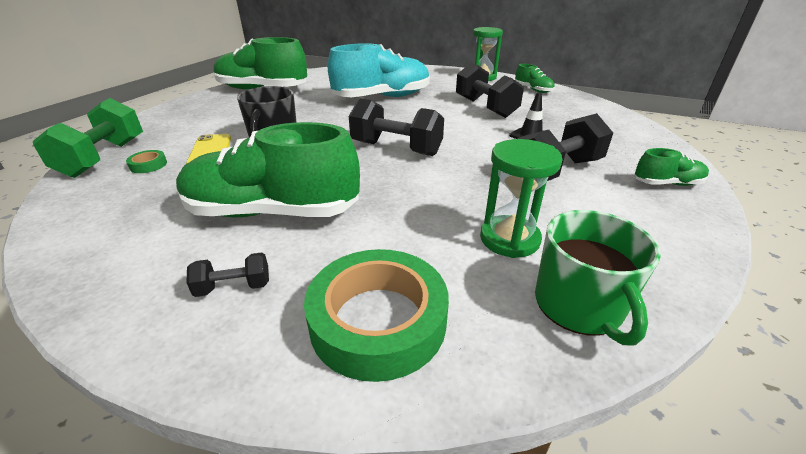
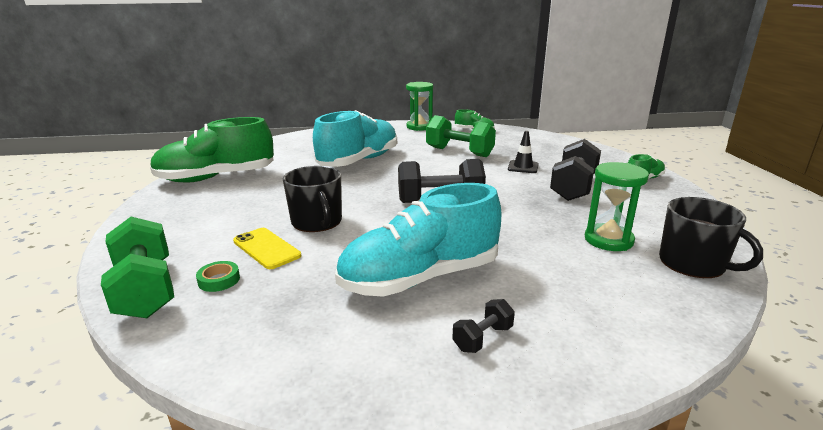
camera: 30 degrees left, 10 degrees down
green shoe [176,122,360,217] -> turquoise shoe [335,183,502,297]
green tape [304,249,449,382] -> none
black dumbbell [456,63,524,118] -> green dumbbell [426,115,496,157]
green mug [535,210,661,346] -> black mug [659,197,763,278]

